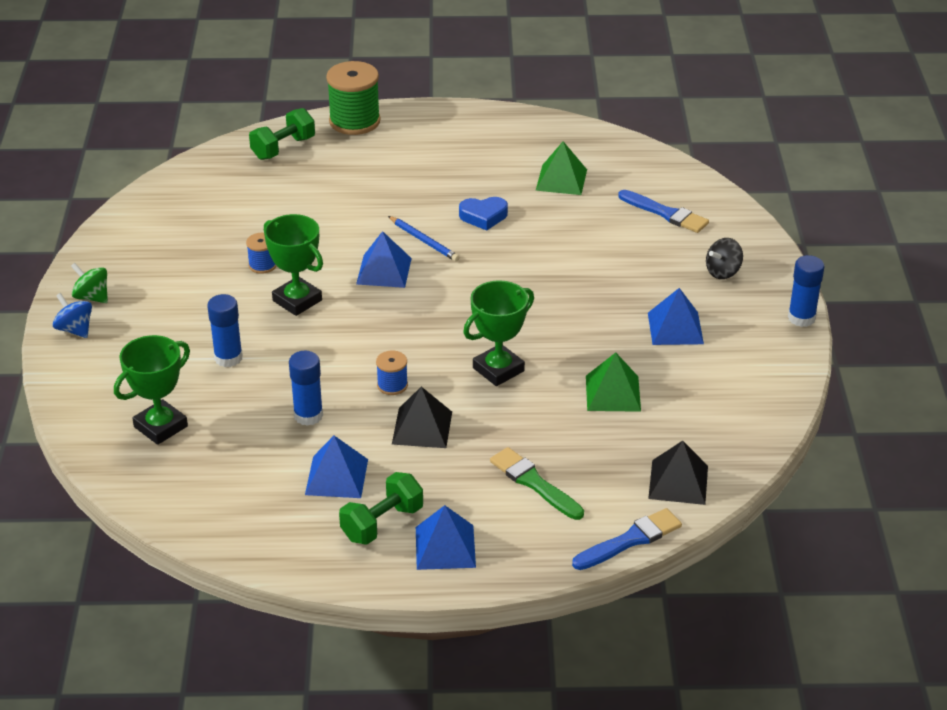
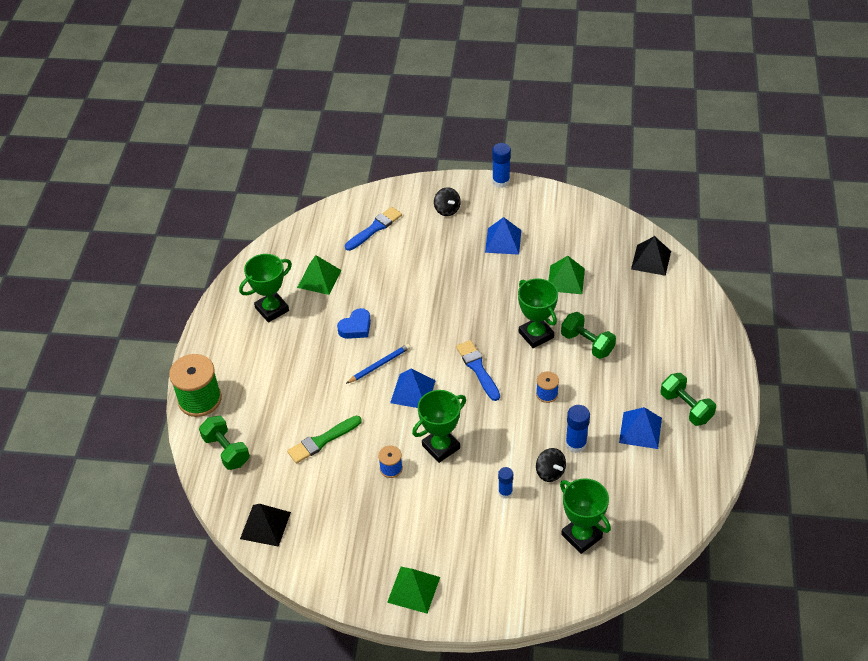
camera: 80 degrees left, 10 degrees up
blue spinning top [52,293,92,338] -> none
green spinning top [71,263,108,303] -> green pyramid [387,567,440,614]
blue glue stick [207,294,243,367] -> blue glue stick [498,467,513,499], size x0.66
black pyramid [392,387,452,448] -> black pyramid moved to [240,504,291,547]
blue pyramid [416,505,476,570] -> none
blue heart [459,197,508,230] -> blue heart turned 45 degrees clockwise [337,308,371,339]
green brush [490,447,584,520] -> green brush moved to [287,415,362,463]
blue brush [572,508,682,570] -> blue brush moved to [456,340,500,401]
none -> green trophy [239,254,292,323]
none -> black spinning top [536,448,566,482]
none -> green dumbbell [561,312,616,359]

